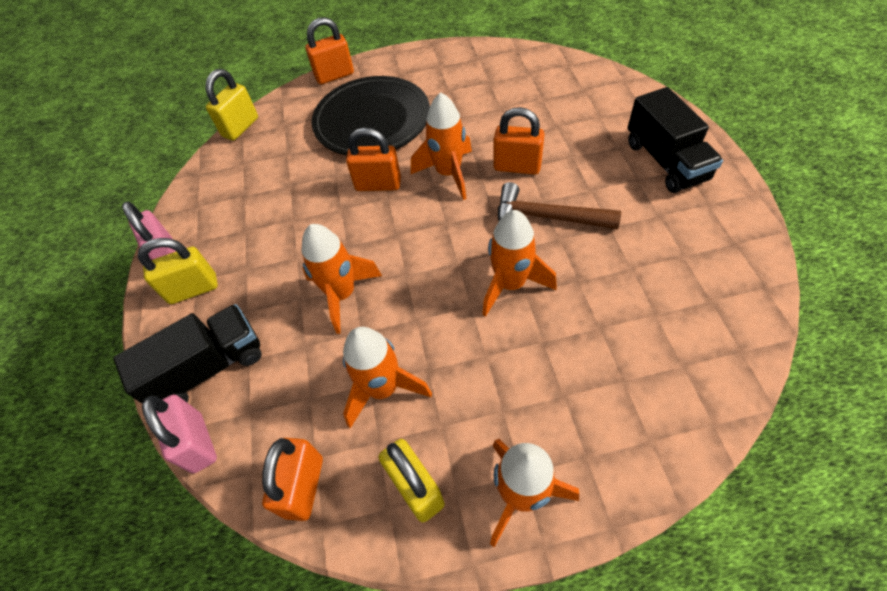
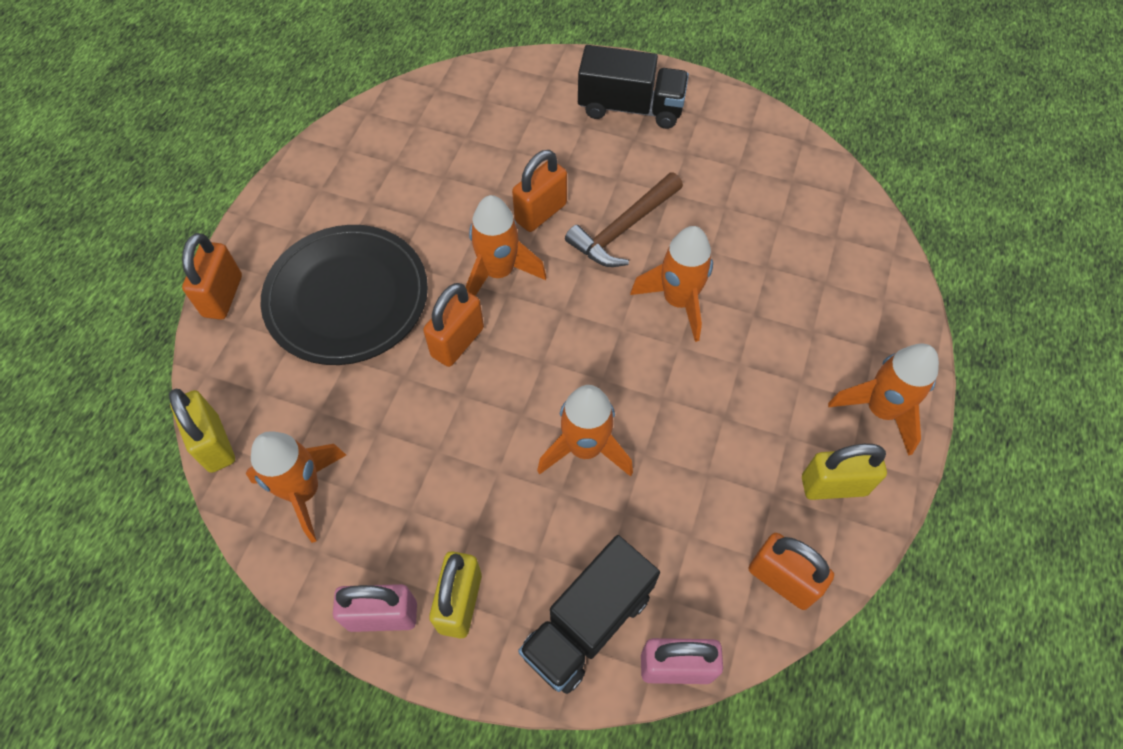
camera: 65 degrees left, 5 degrees up
black truck [113,304,262,404] -> black truck turned 135 degrees counterclockwise [518,535,660,694]
orange rocket [343,327,432,428] -> orange rocket moved to [246,431,346,543]

